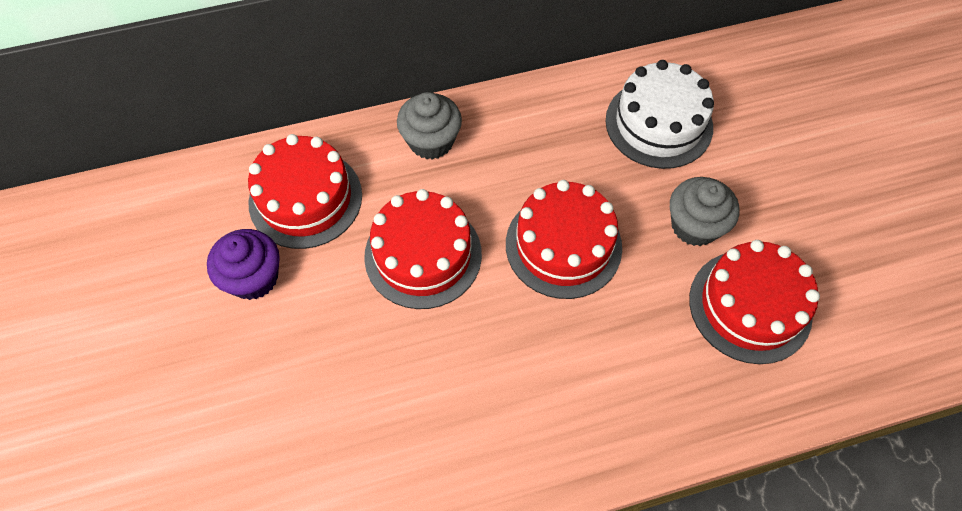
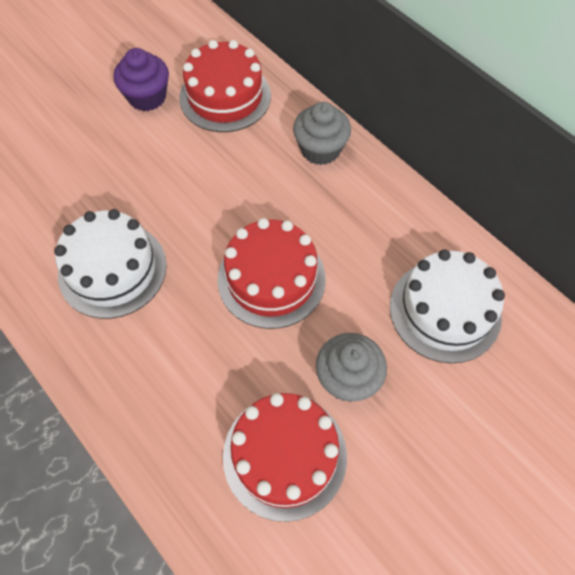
camera: 65 degrees right, 0 degrees up
red cake [364,189,482,309] -> none
none -> white cake [54,209,167,319]

